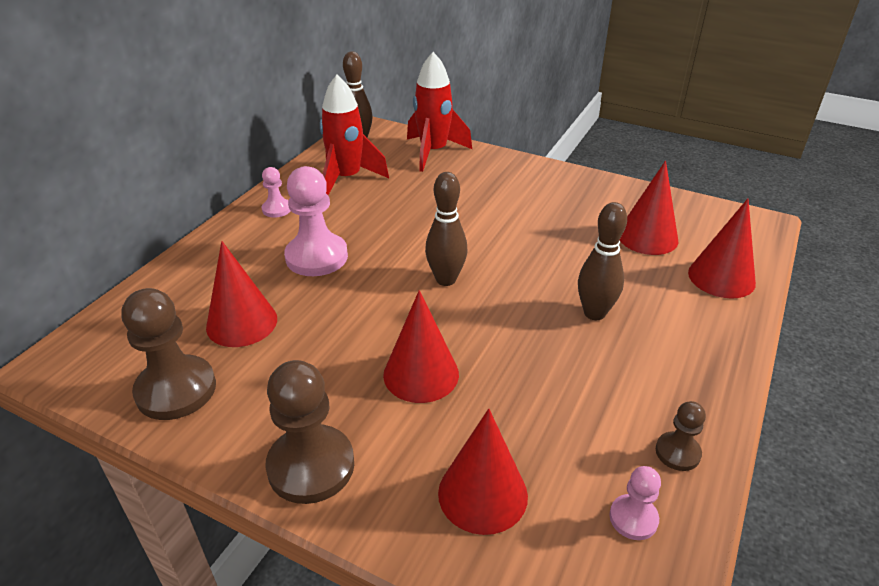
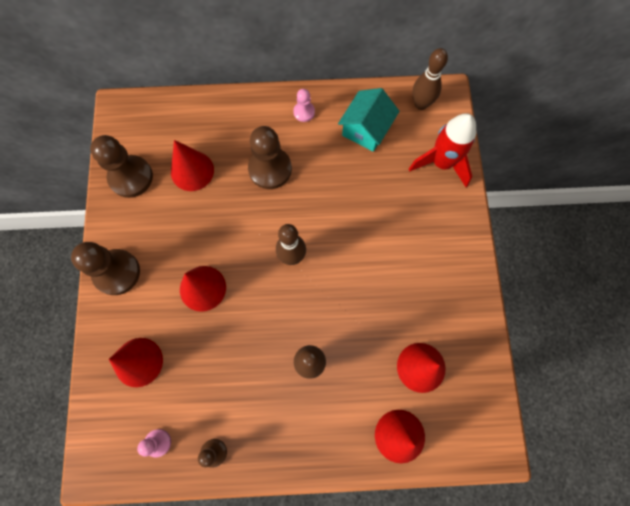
camera: 60 degrees right, 35 degrees up
pink pawn [284,166,348,276] -> brown pawn [248,126,292,189]
red rocket [320,75,389,195] -> turquoise house [338,88,400,152]

